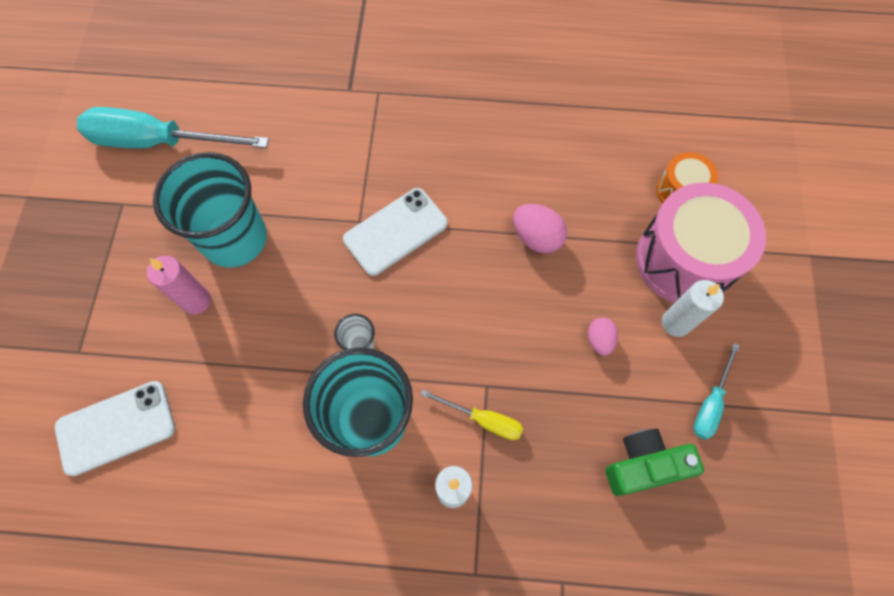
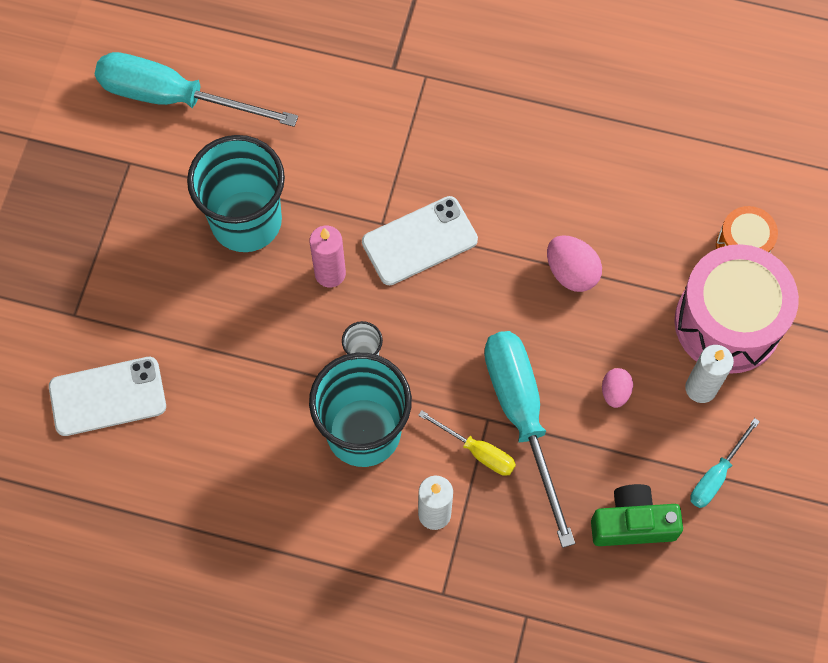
camera: 10 degrees right, 0 degrees up
pink candle [147,256,211,314] -> pink candle moved to [310,226,346,287]
none -> turquoise screwdriver [484,331,575,548]

